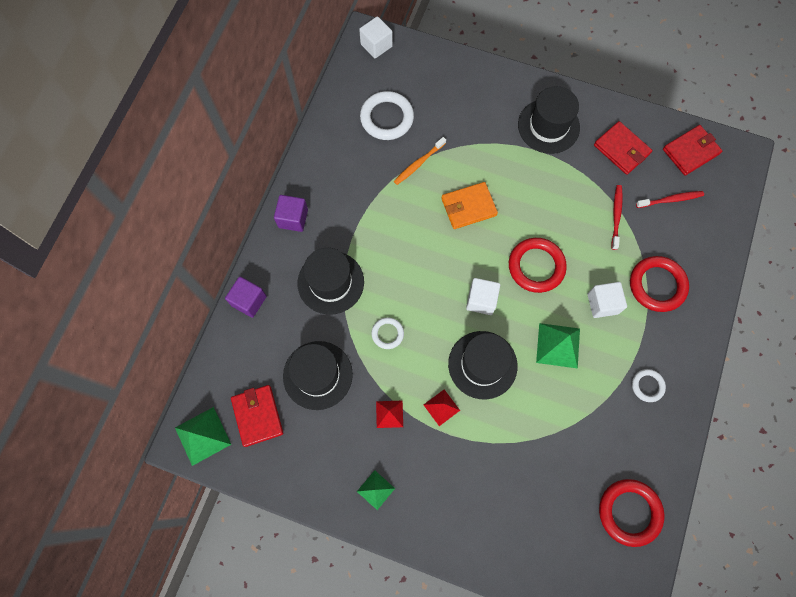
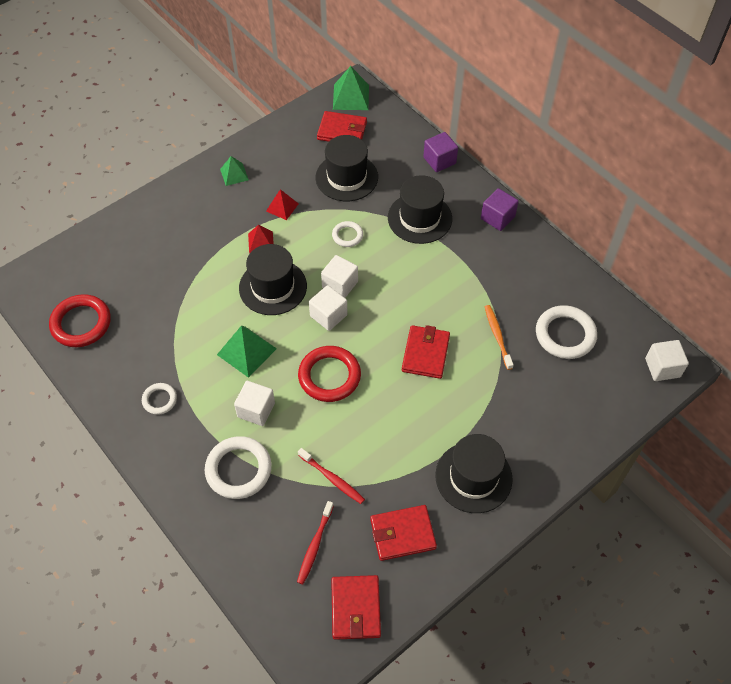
camera: 120 degrees right, 15 degrees down
orange wallet [441,182,498,229] -> red wallet [402,325,450,379]
red ring [630,256,689,312] -> white ring [205,436,272,499]
none -> white cube [321,255,358,298]

